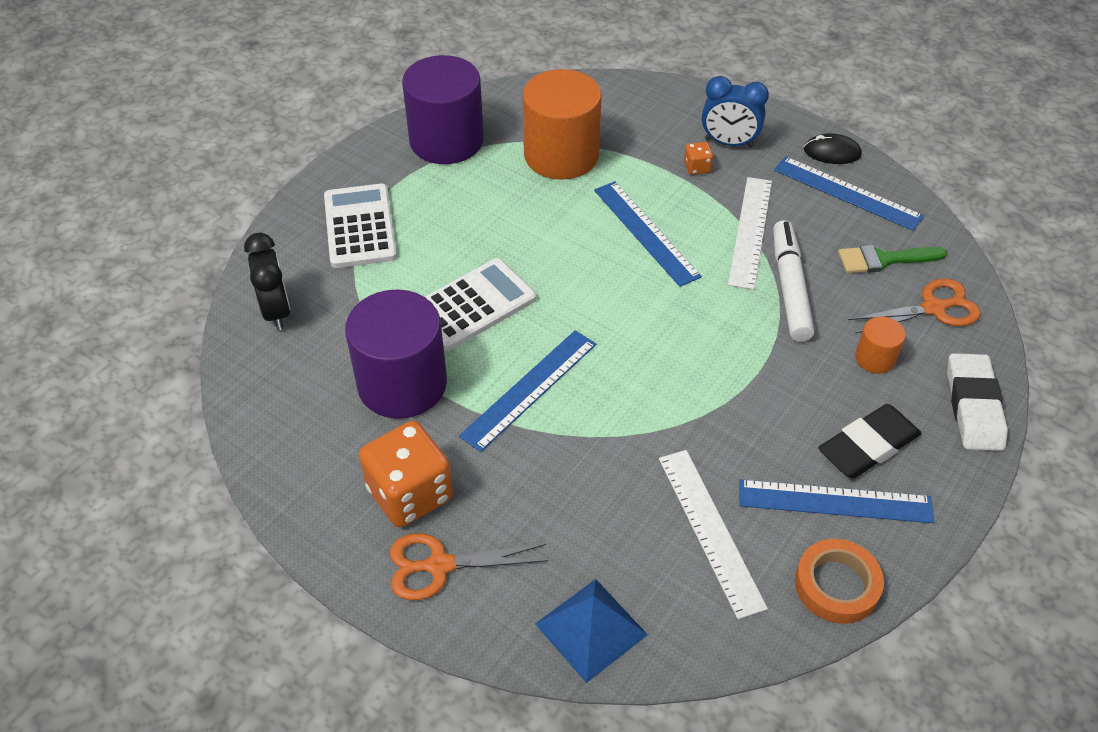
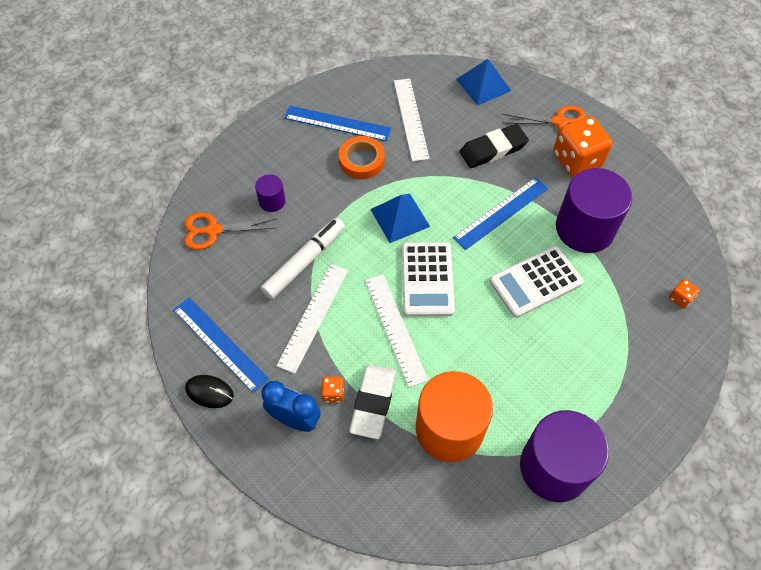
camera: 170 degrees left, 10 degrees up
black clock [244,233,291,330] -> orange dice [669,279,700,309]
white calculator [324,183,397,268] -> white calculator moved to [402,242,455,317]
blue ruler [594,181,702,287] -> white ruler [365,274,428,387]
white marker [773,220,815,342] -> white marker turned 150 degrees counterclockwise [261,218,345,299]
orange tape [795,539,884,624] -> orange tape moved to [339,136,385,179]
black eraser [818,404,921,479] -> black eraser moved to [460,124,529,168]
green brush [838,245,947,273] -> none
orange cylinder [855,317,906,374] -> purple cylinder [255,174,285,212]
white eraser [947,353,1008,451] -> white eraser moved to [349,364,396,439]
none -> blue pyramid [370,194,430,243]

